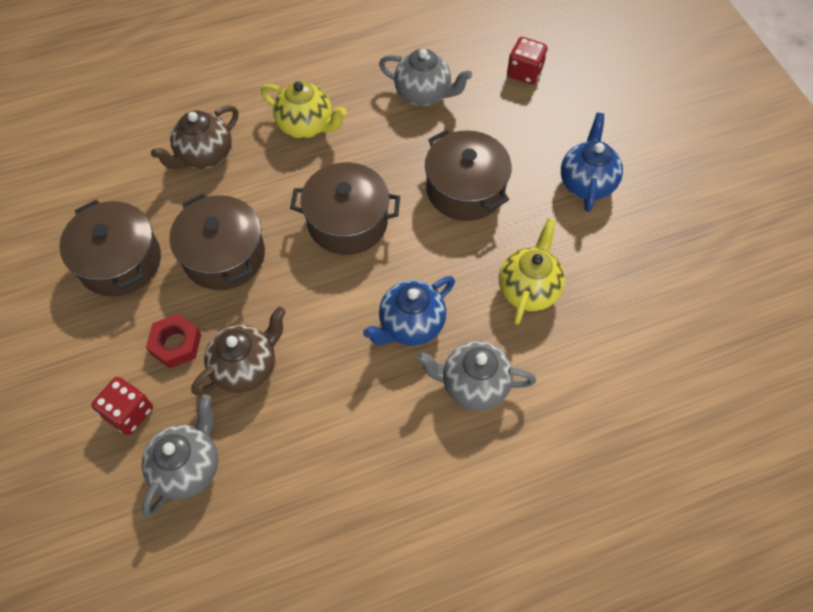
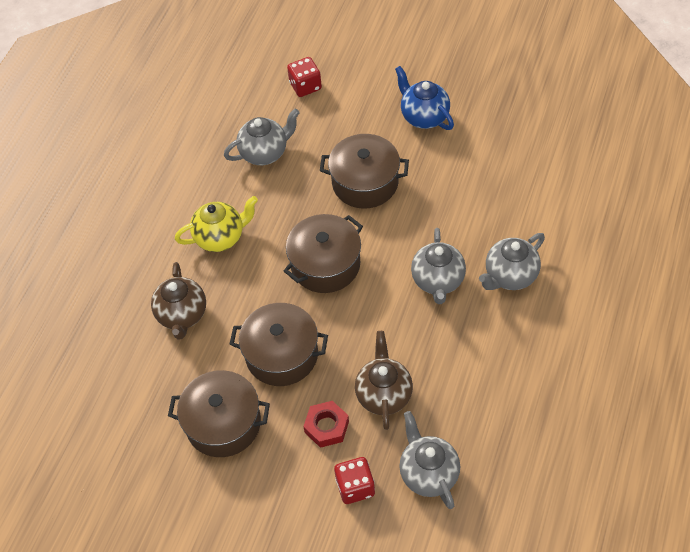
camera: 45 degrees left, 5 degrees down
blue teapot [363,276,455,346] -> grey teapot [411,228,466,304]
yellow teapot [499,218,565,324] -> none

